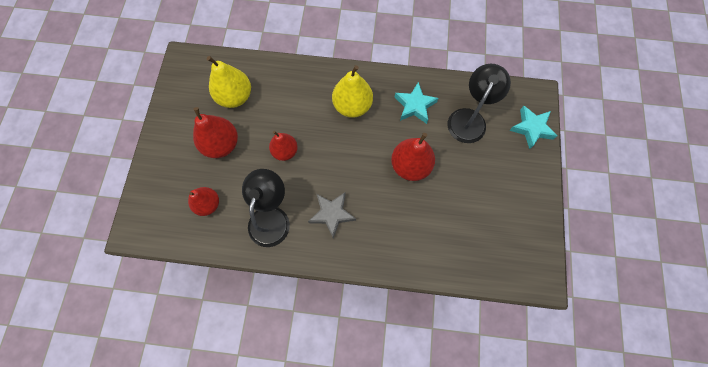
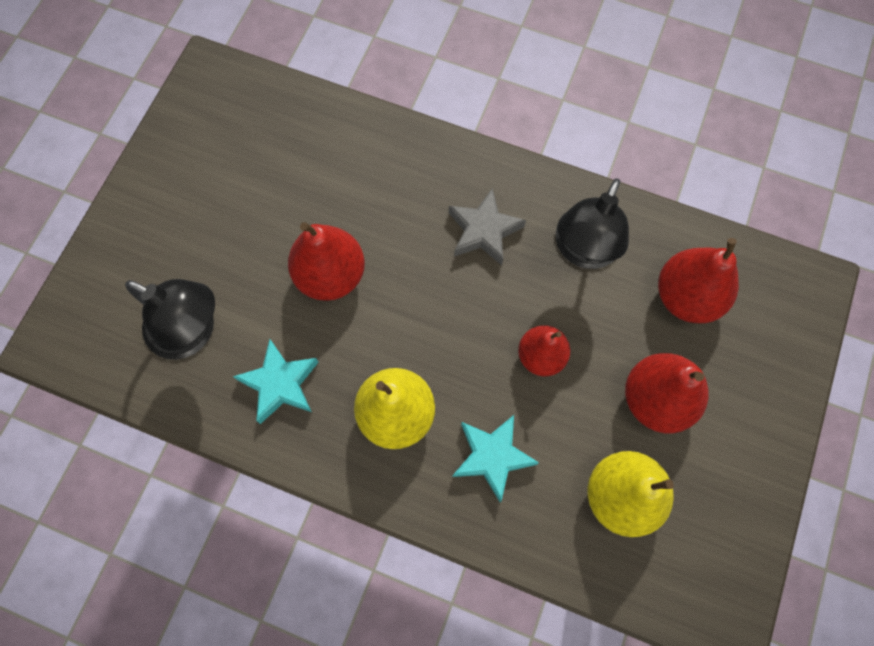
camera: 165 degrees left, 0 degrees up
red pear [188,187,219,216] -> red pear [658,238,739,323], size x1.51
black lamp [448,64,511,143] -> black lamp turned 105 degrees counterclockwise [125,279,215,360]
turquoise star [509,106,557,149] -> turquoise star moved to [452,415,539,502]

